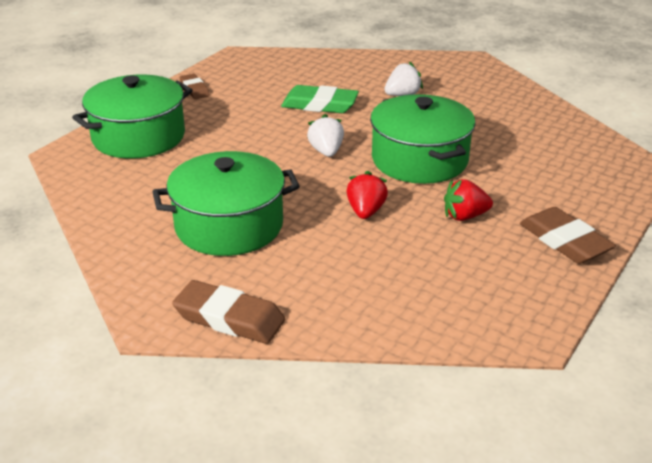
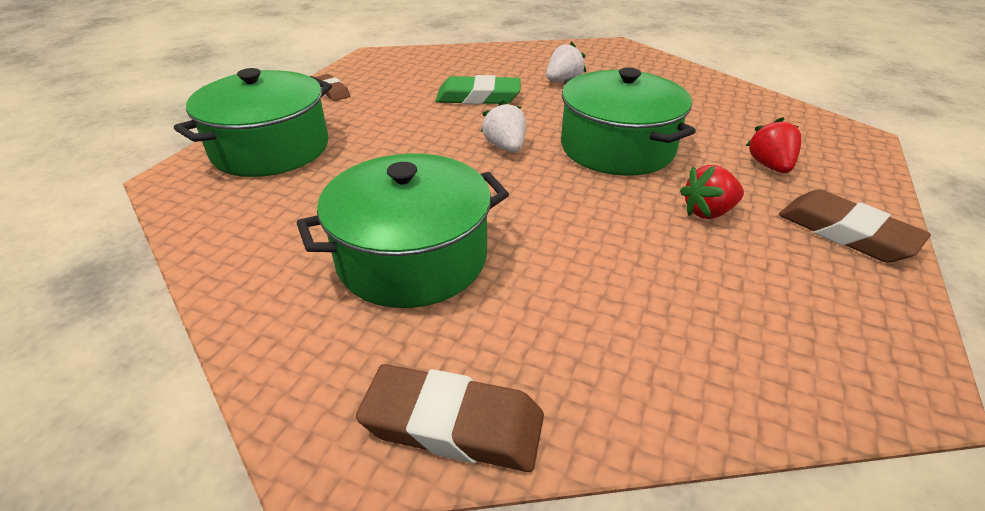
camera: 10 degrees left, 5 degrees up
red strawberry [346,171,388,219] -> red strawberry moved to [746,117,801,173]

